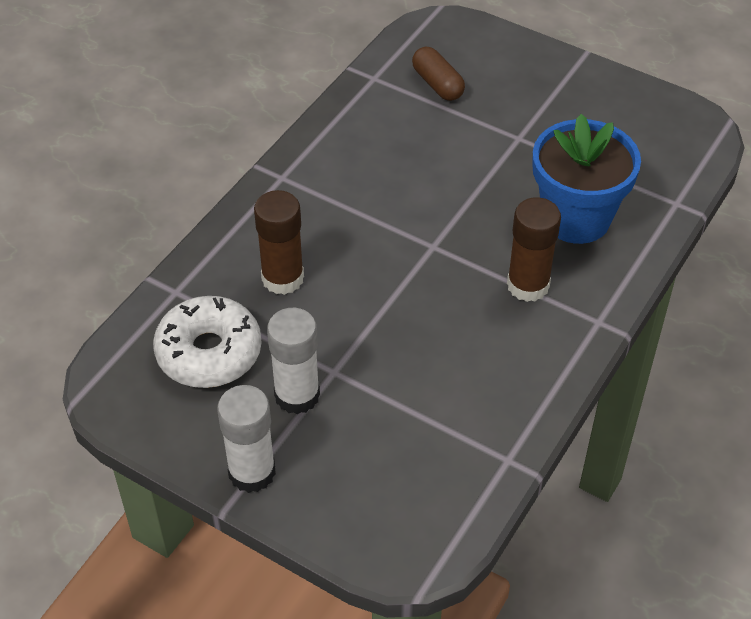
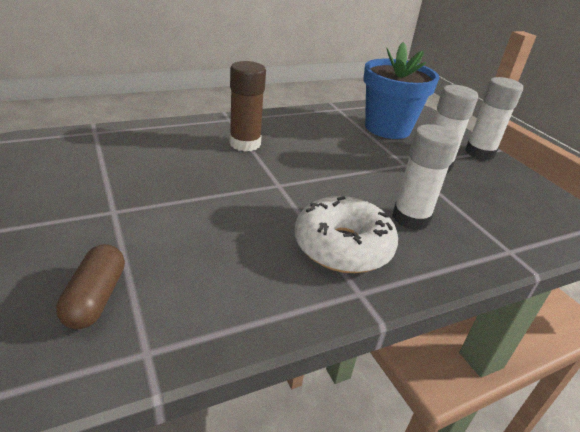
camera: 150 degrees left, 15 degrees down
white donut [153,296,262,388] -> white donut moved to [295,196,398,273]
brown glue stick [254,190,304,295] -> white glue stick [392,124,459,230]
blue flower pot [532,114,641,244] -> blue flower pot moved to [363,42,440,139]

